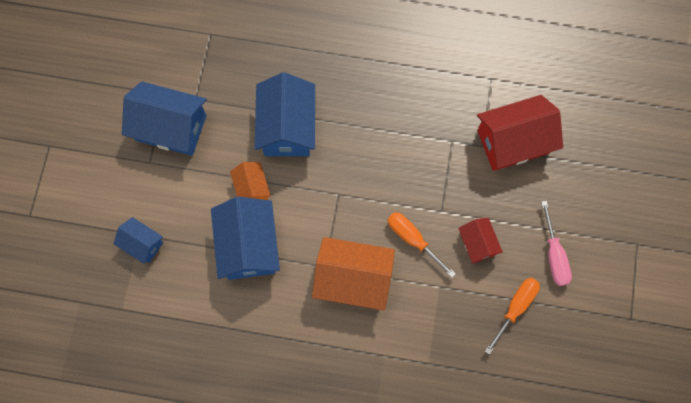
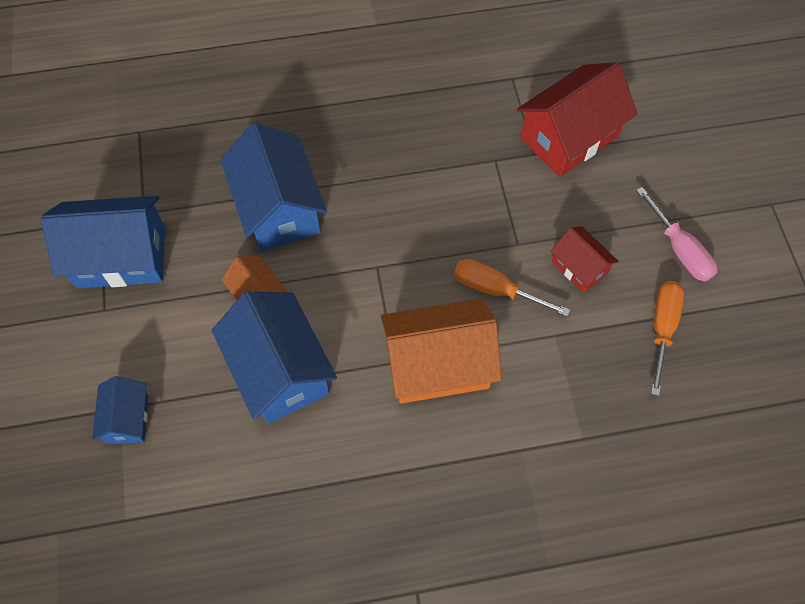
camera: 20 degrees left, 10 degrees down
blue house [113,217,163,264] -> blue house turned 75 degrees clockwise [92,376,148,444]

